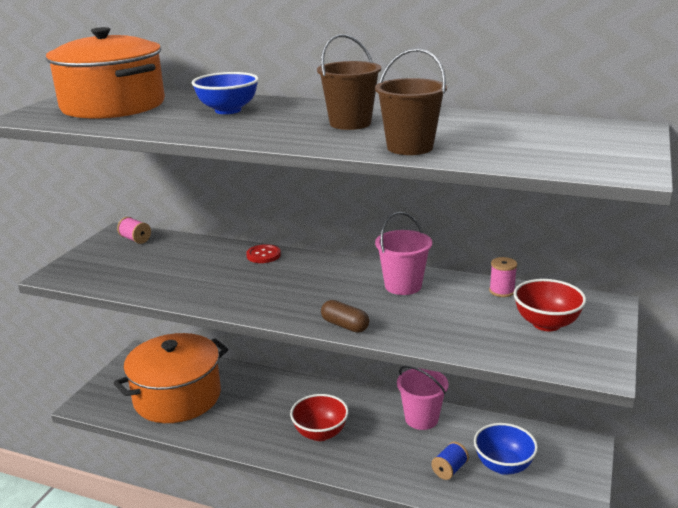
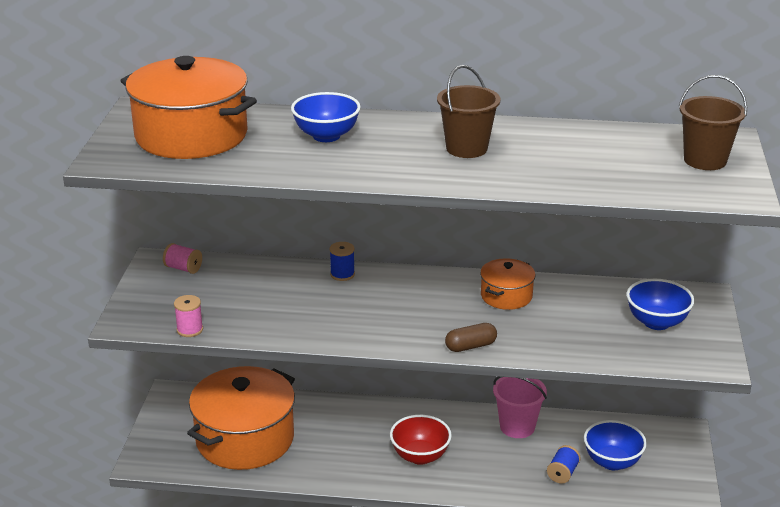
camera: 15 degrees left, 5 degrees up
red button [246,244,281,263] -> blue spool [329,242,355,281]
brown capsule [321,300,369,332] -> brown capsule turned 45 degrees counterclockwise [445,323,497,352]
brown bucket [375,48,447,155] -> brown bucket moved to [679,75,747,170]
pink bucket [375,212,432,295] -> orange pot [480,258,536,310]
pink spool [489,257,517,297] -> pink spool moved to [174,295,203,337]
red bowl [513,279,587,331] -> blue bowl [626,279,695,330]

